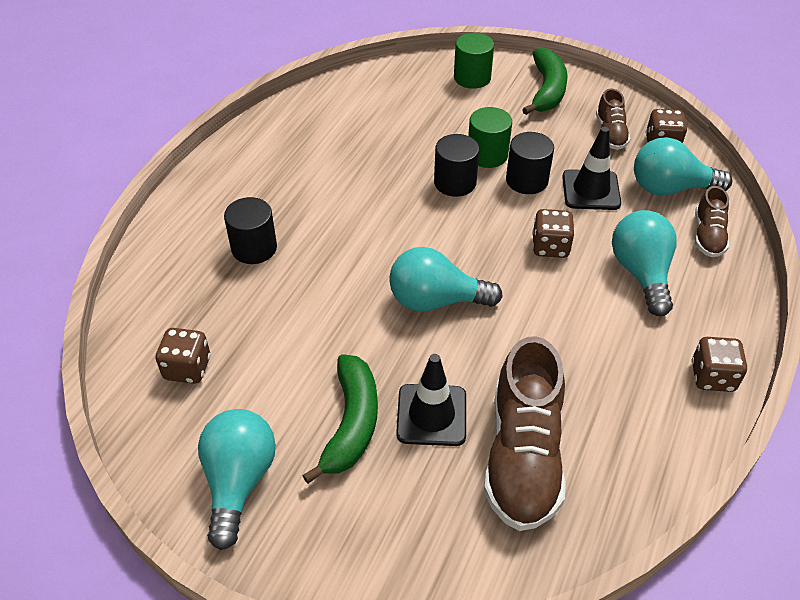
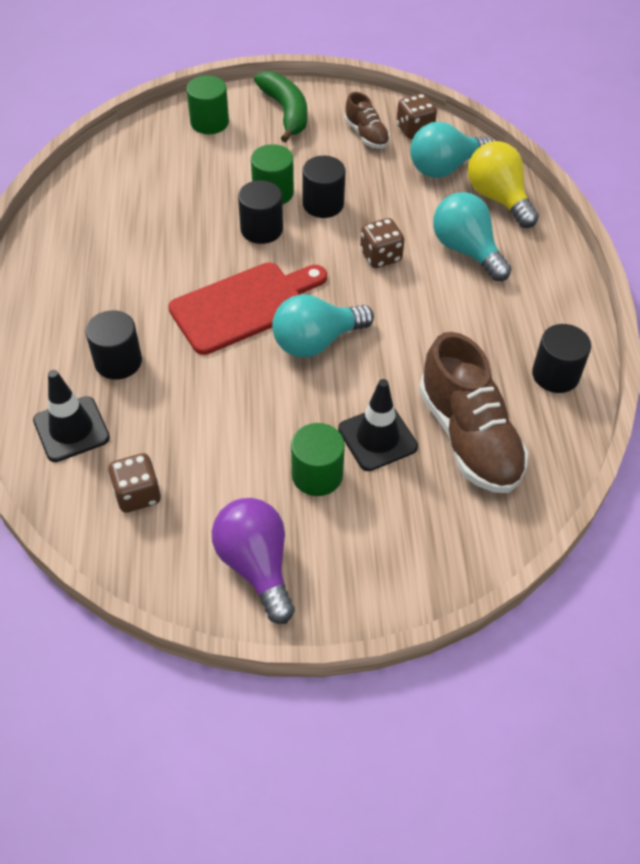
camera: 30 degrees left, 5 degrees up
turquoise light bulb [198,409,276,550] -> purple light bulb [212,498,295,624]
green banana [302,354,378,484] -> green cylinder [291,423,345,496]
black traffic cone [562,127,621,210] -> black traffic cone moved to [33,370,110,462]
brown dice [692,337,747,392] -> none
brown shoe [695,186,729,257] -> yellow light bulb [468,141,539,228]
none -> red cutting board [168,262,327,355]
none -> black cylinder [532,324,591,393]

